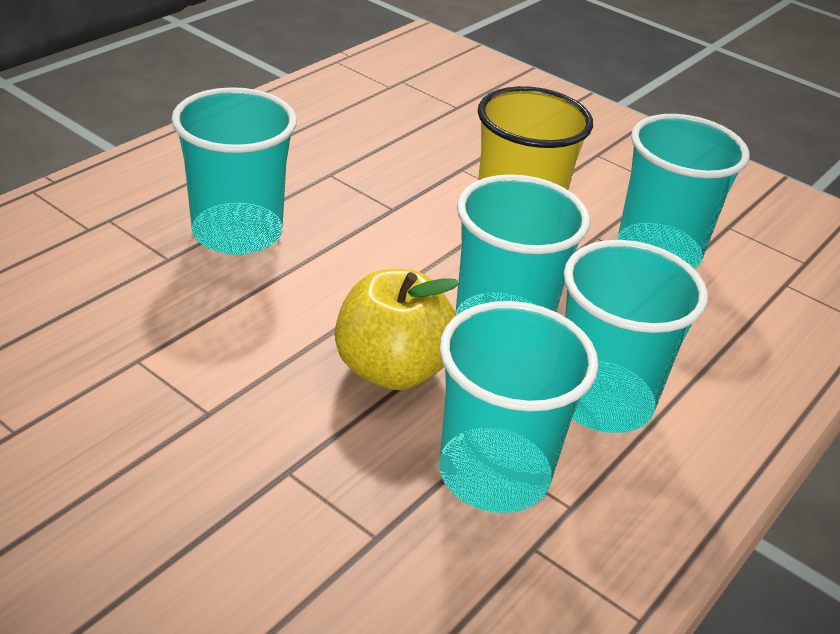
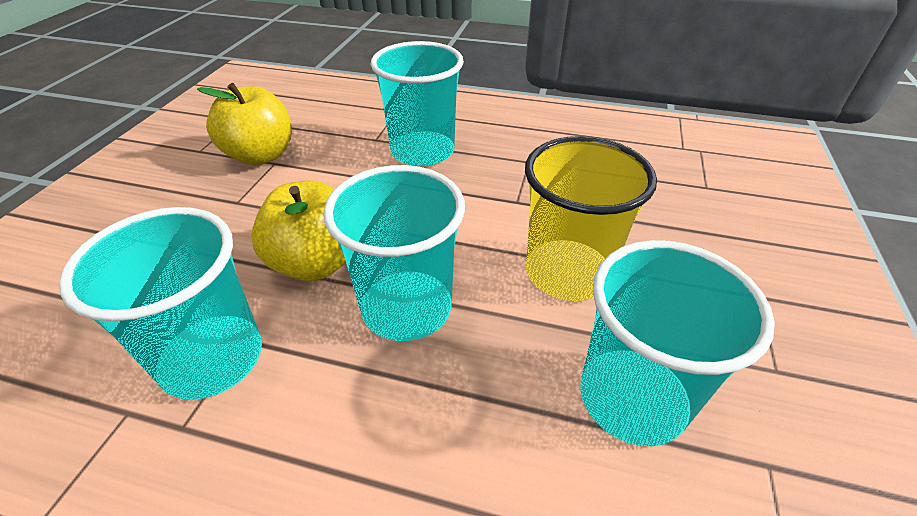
camera: 70 degrees right, 5 degrees up
turquoise cup [564,240,708,433] -> none
none -> yellow apple [197,83,292,166]

